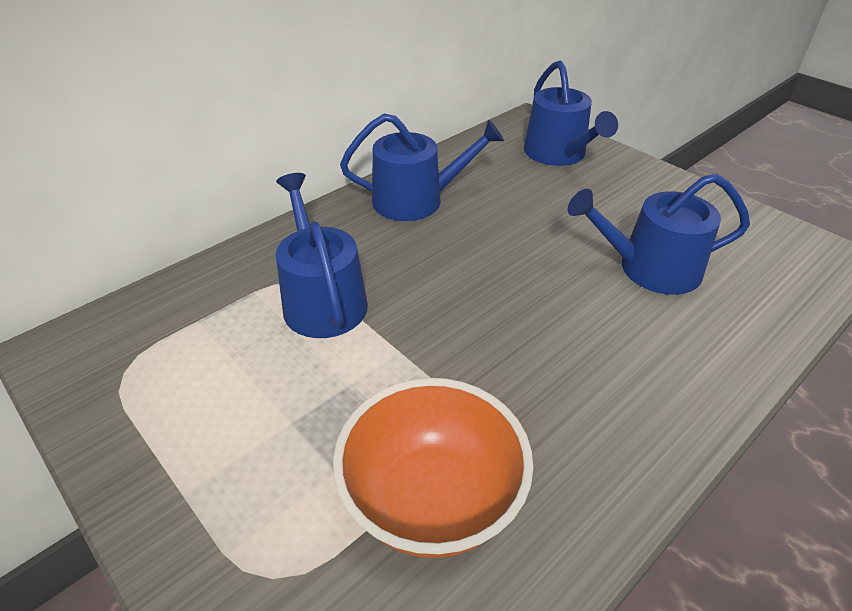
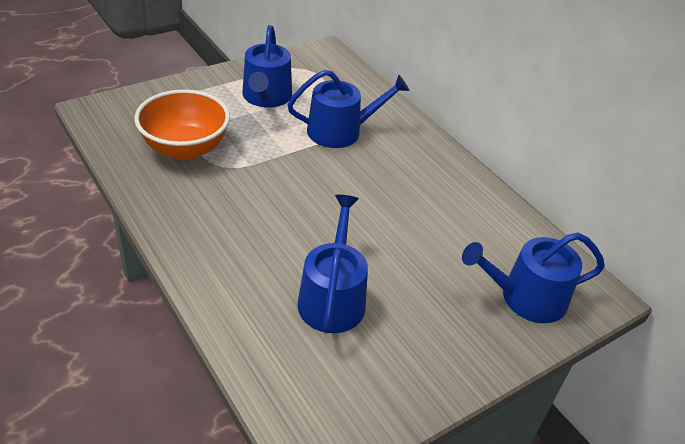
camera: 95 degrees right, 0 degrees up
blue watering can [340,113,504,221] -> blue watering can moved to [242,25,292,108]

